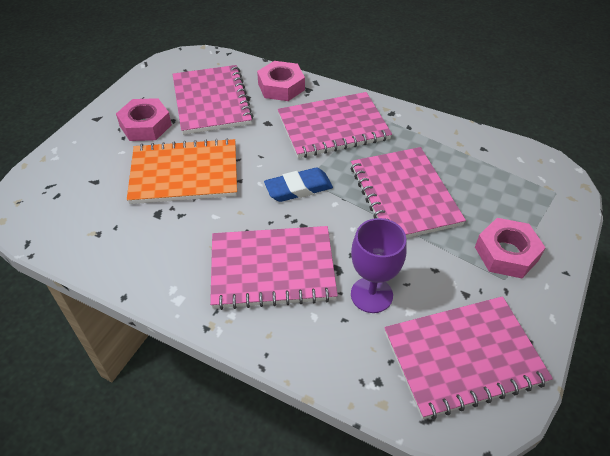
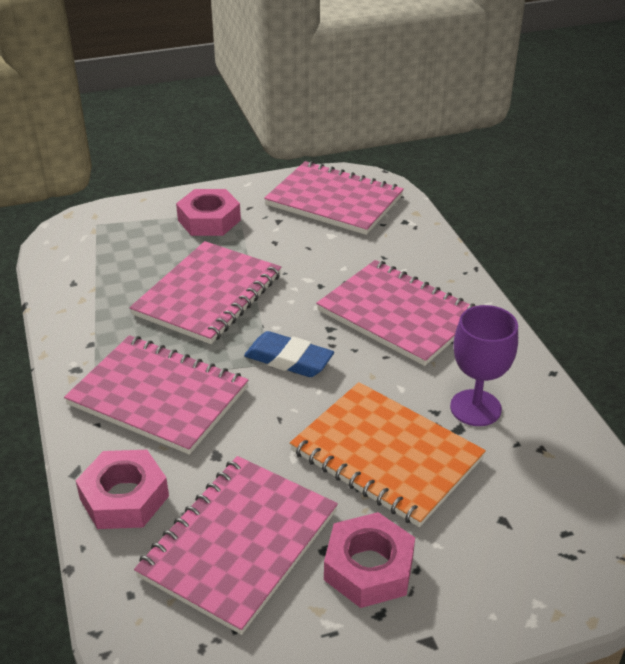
camera: 135 degrees left, 10 degrees down
purple goblet [351,218,407,313] -> purple goblet moved to [450,305,518,426]

